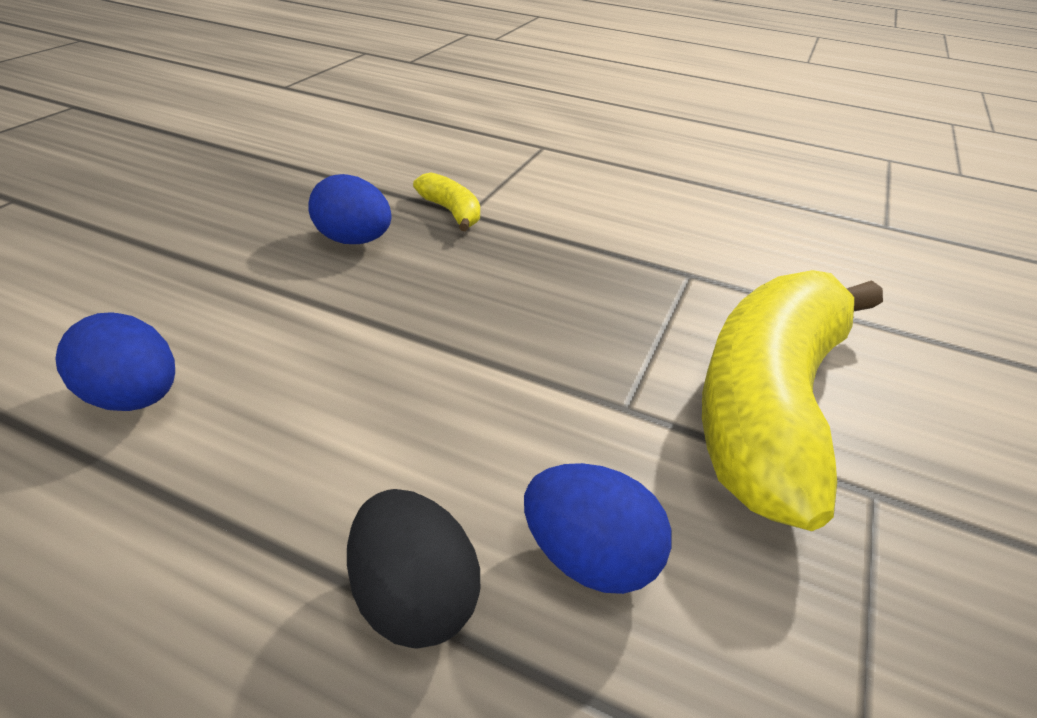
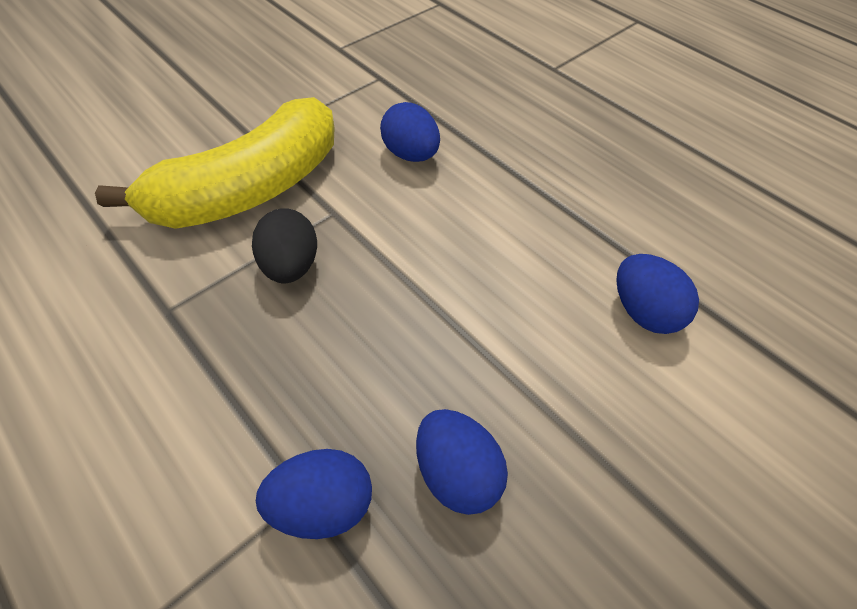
camera: 155 degrees left, 15 degrees up
black egg [347,489,480,649] -> black egg moved to [252,208,317,283]
yellow banana [413,172,480,231] -> blue egg [256,449,372,539]

